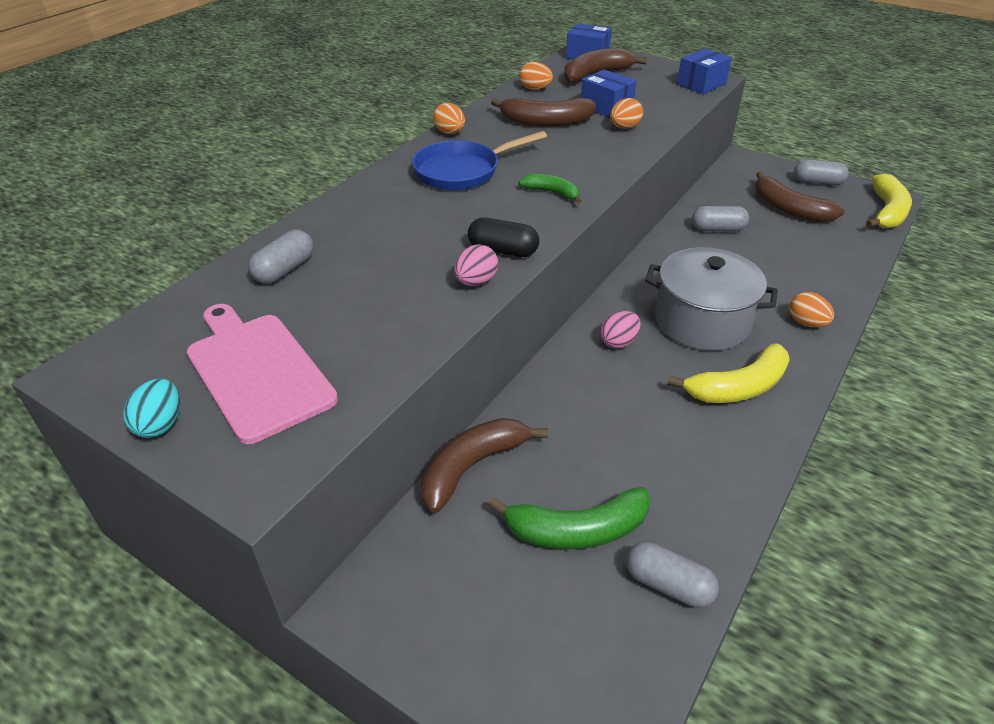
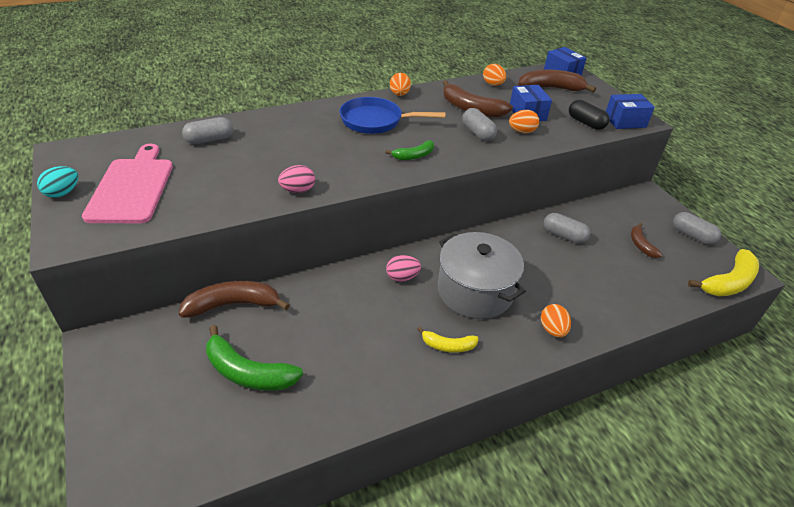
camera: 30 degrees right, 0 degrees up
black capsule [468,218,539,257] -> black capsule moved to [569,100,610,130]
green banana [519,174,581,203] -> green banana turned 90 degrees clockwise [385,141,434,160]
grey capsule [626,541,719,608] -> grey capsule moved to [462,108,497,141]
yellow banana [667,343,790,403] -> yellow banana [418,327,479,353], size x0.57
brown banana [755,171,845,223] -> brown banana [631,223,662,258], size x0.57

